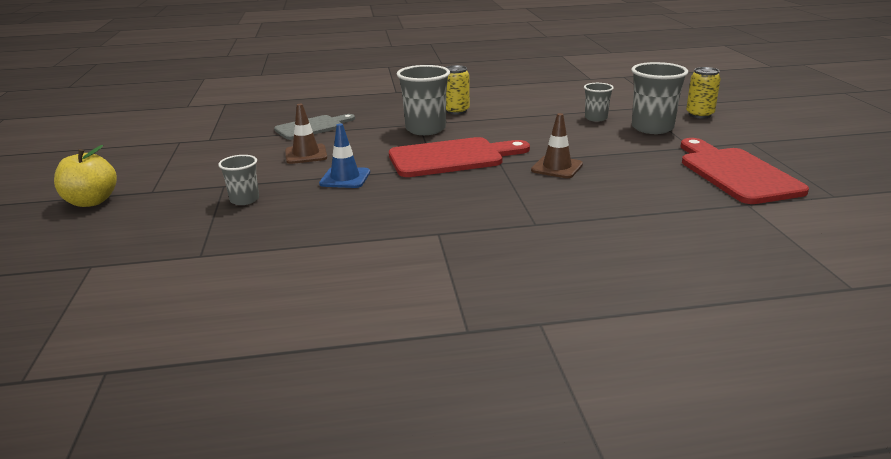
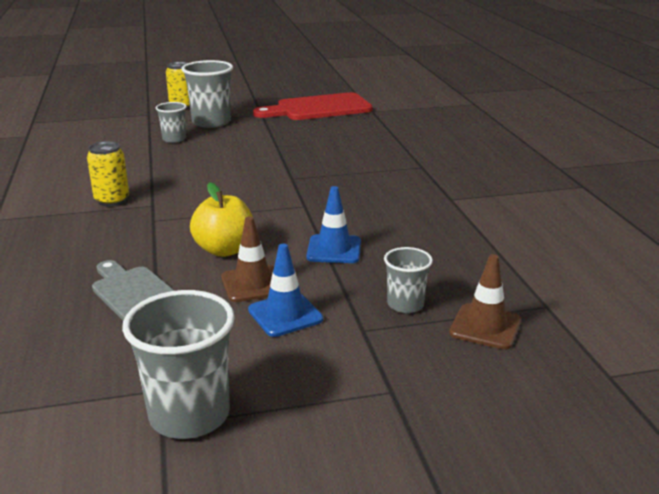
camera: 95 degrees left, 0 degrees up
yellow apple [54,145,117,207] -> yellow apple moved to [190,182,253,257]
red cutting board [389,137,530,177] -> none
grey cup [397,65,450,135] -> grey cup moved to [122,290,235,439]
brown traffic cone [531,113,583,178] -> brown traffic cone moved to [449,254,521,350]
none -> blue traffic cone [248,244,323,337]

